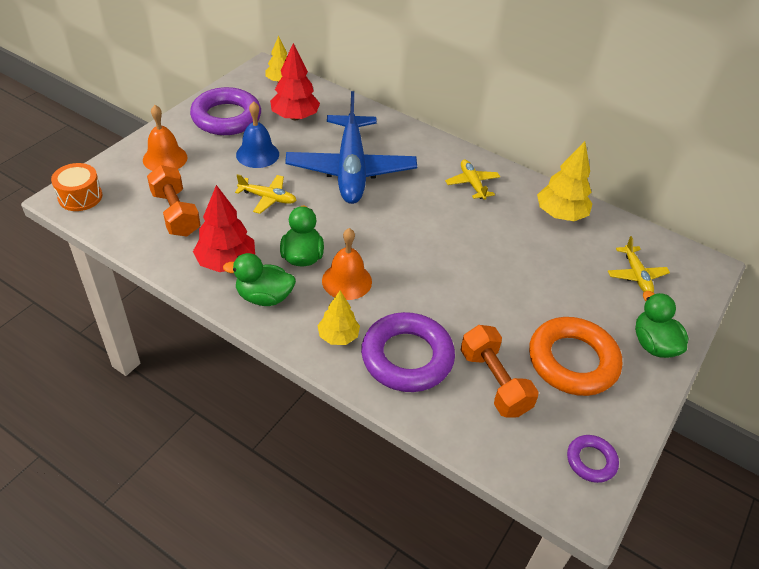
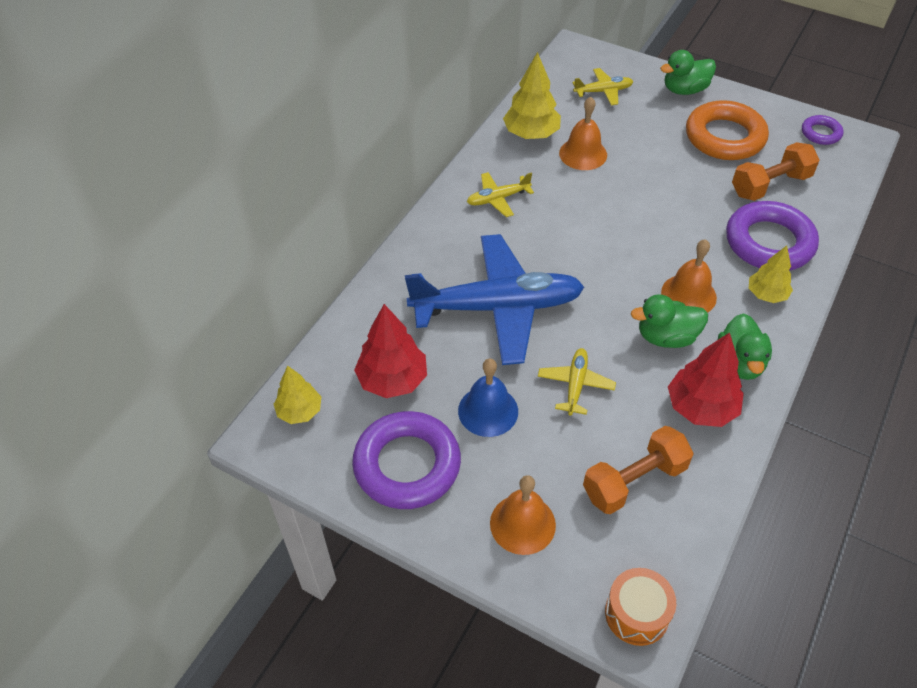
camera: 90 degrees left, 5 degrees up
none -> orange bell [559,97,607,170]

